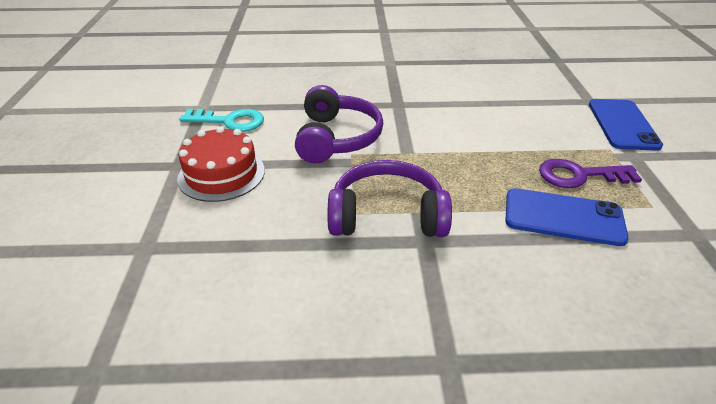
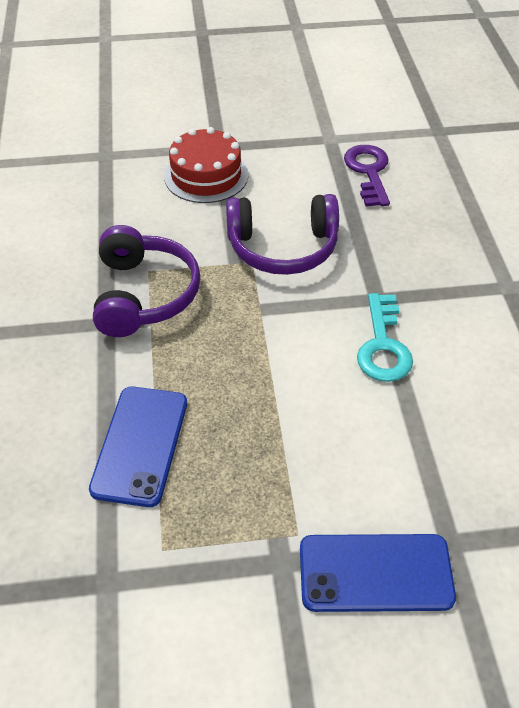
camera: 85 degrees right, 10 degrees up
turquoise key [180,109,264,132] -> turquoise key moved to [357,293,413,382]
purple key [539,159,642,188] -> purple key moved to [344,145,390,207]

